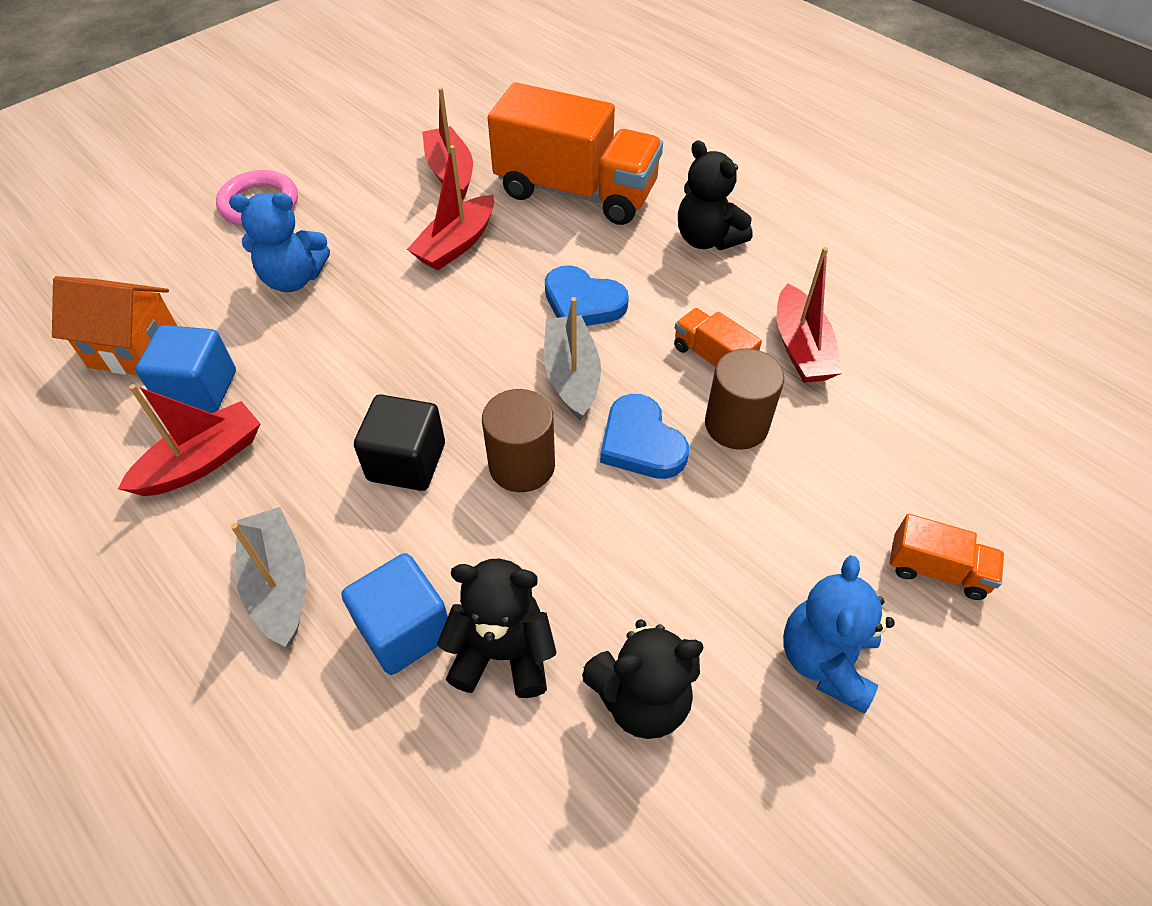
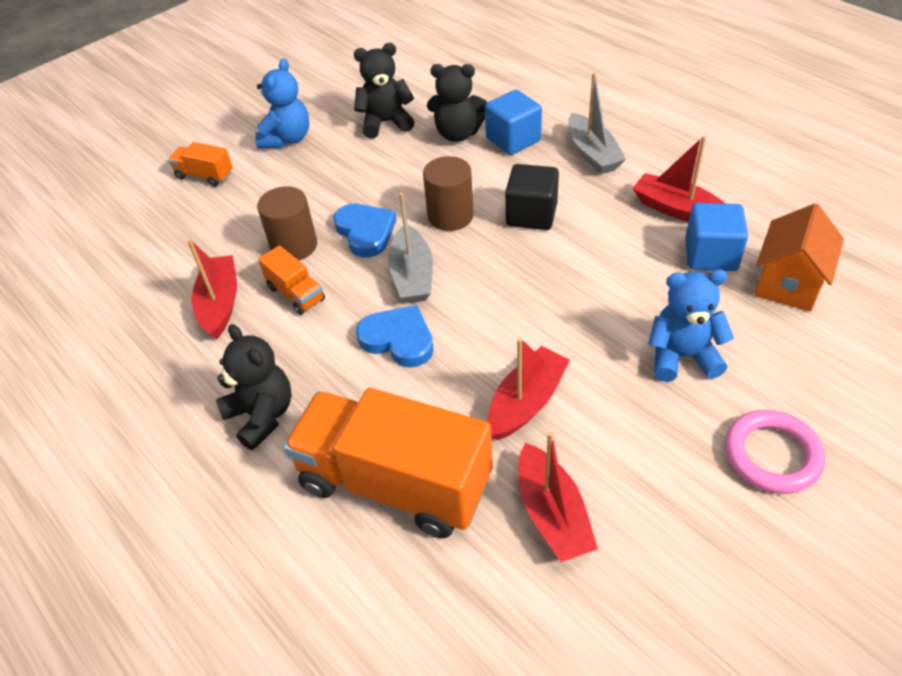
camera: 175 degrees left, 5 degrees down
orange house [52,276,177,375] -> orange house turned 75 degrees counterclockwise [755,203,844,311]
red boat [118,384,260,496] -> red boat turned 75 degrees clockwise [632,136,726,222]

